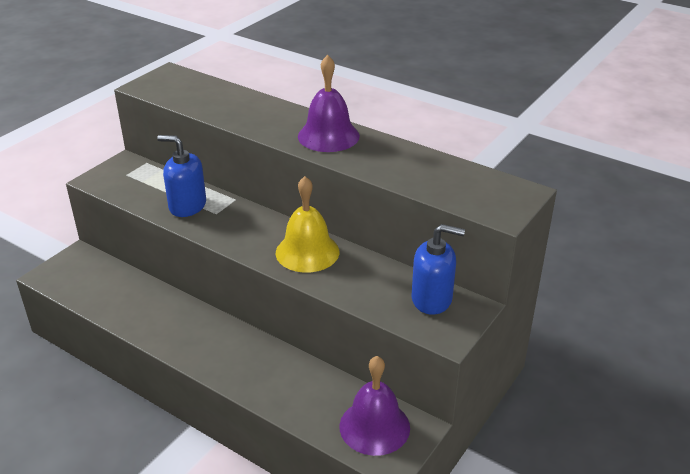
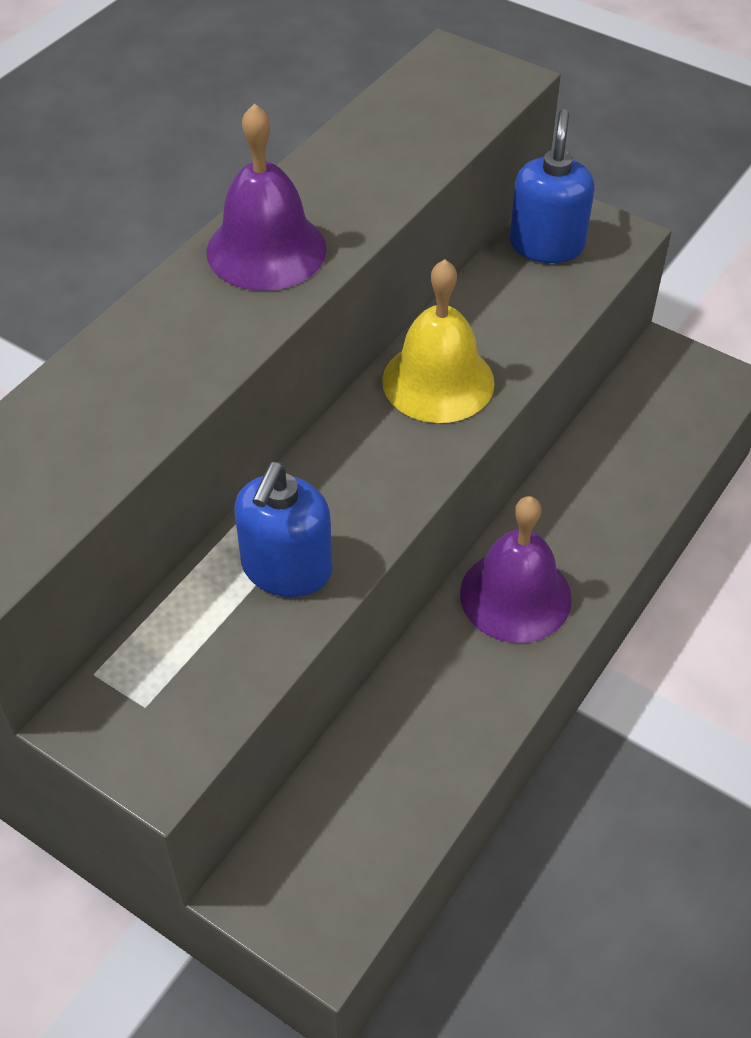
camera: 90 degrees left, 15 degrees up
purple bell [340,356,410,456] -> purple bell moved to [460,496,572,643]

